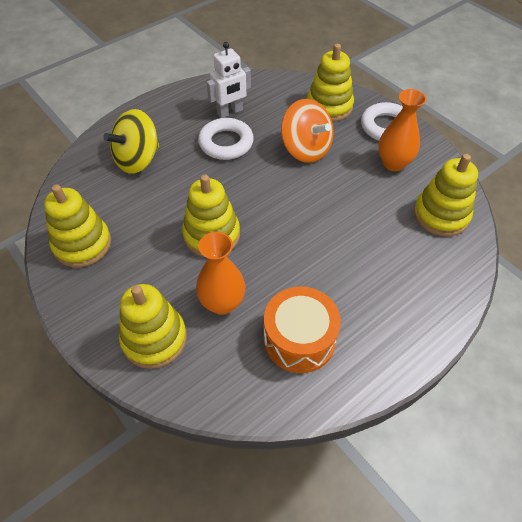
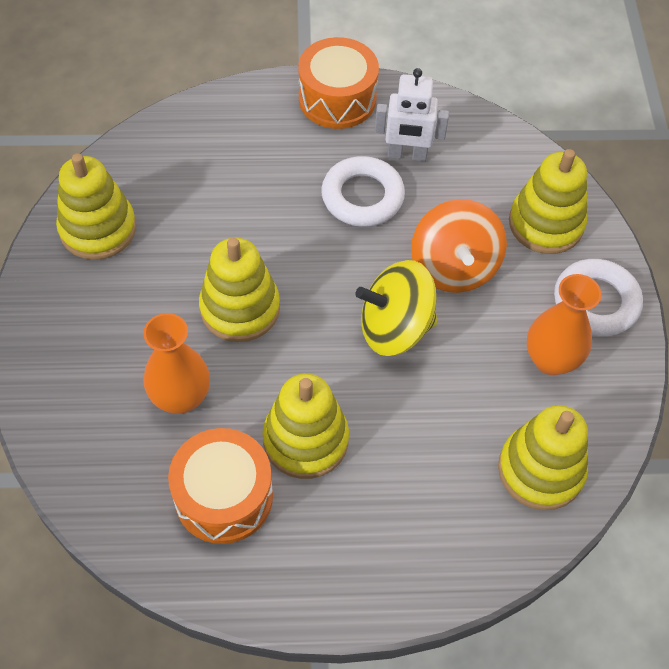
camera: 35 degrees right, 5 degrees up
yellow spinning top [103,109,159,174] -> yellow spinning top moved to [355,260,437,356]
yellow stacking toy [119,284,187,369] -> yellow stacking toy moved to [262,373,349,479]
none -> orange drum [298,37,379,129]

